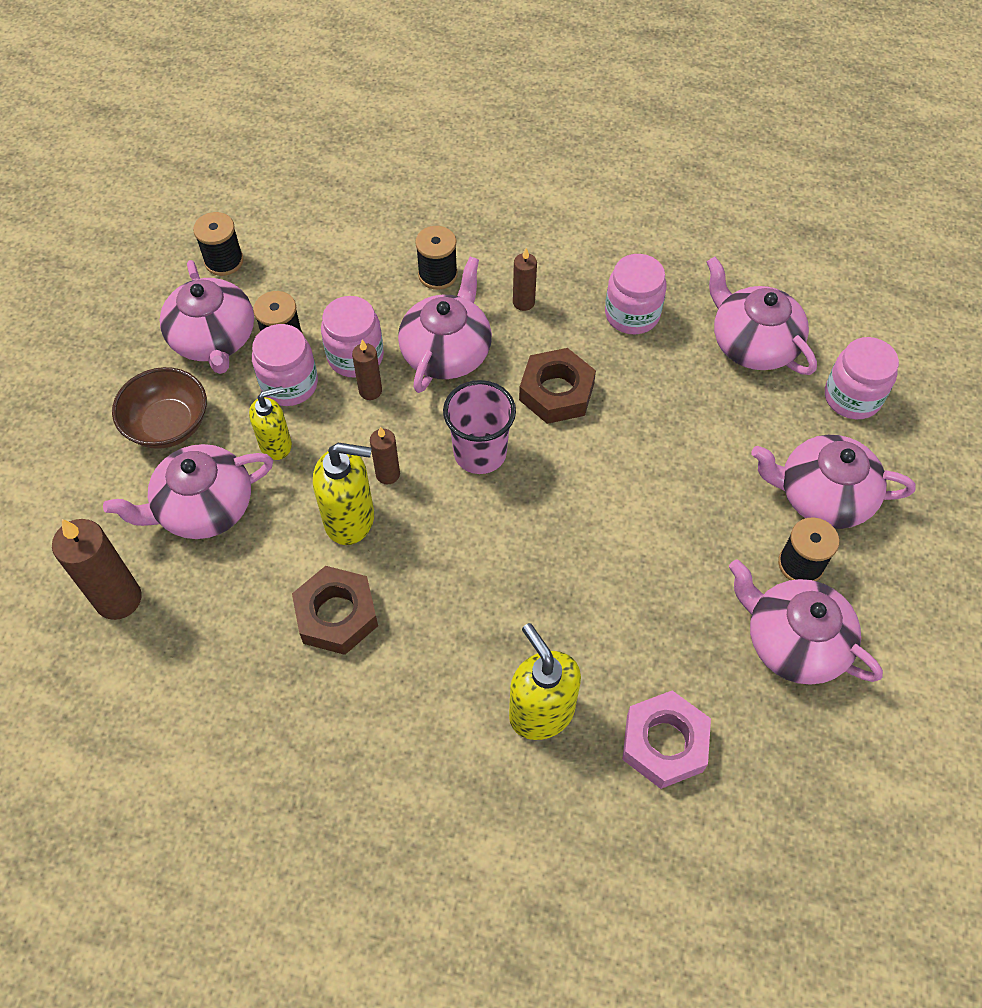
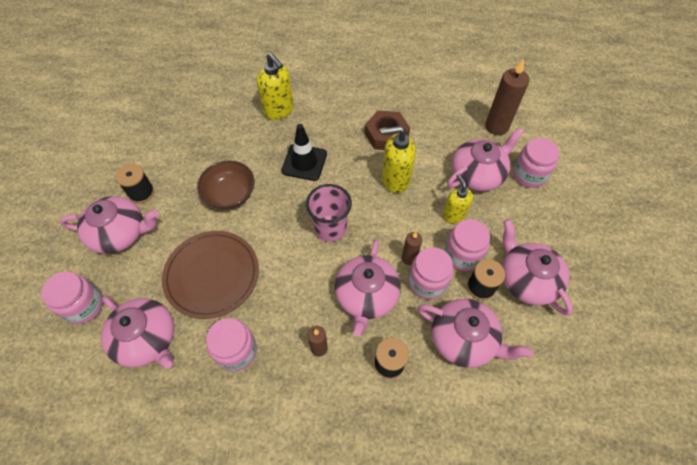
camera: 170 degrees right, 0 degrees up
brown bowl [112,367,207,449] -> brown bowl moved to [197,161,254,209]
black spool [193,212,244,276] -> none
yellow soap dispenser [249,386,292,460] -> yellow soap dispenser turned 105 degrees clockwise [443,174,473,223]
brown candle [370,426,400,485] -> none
brown nut [519,348,596,424] -> none
pink nut [622,690,711,789] -> none
pink teapot [729,559,883,685] -> pink teapot moved to [418,299,533,368]
none -> brown plate [162,231,259,319]
none -> black traffic cone [281,124,327,181]
none -> pink jar [513,138,559,188]

